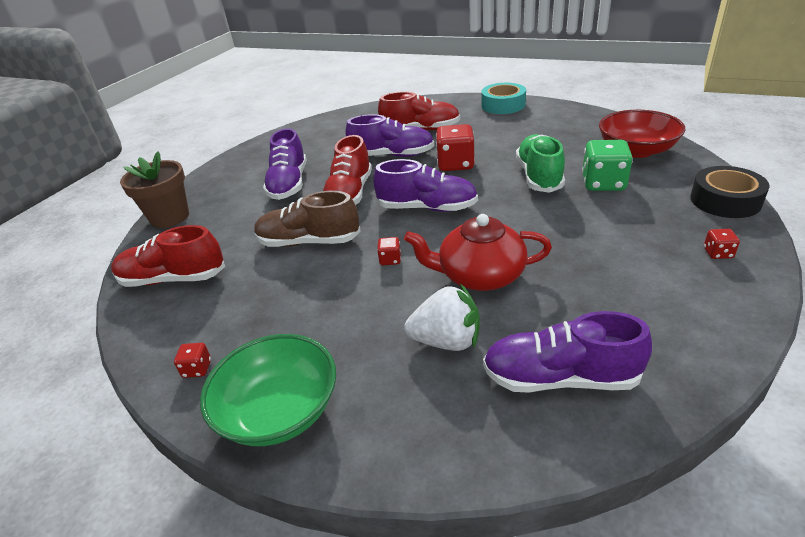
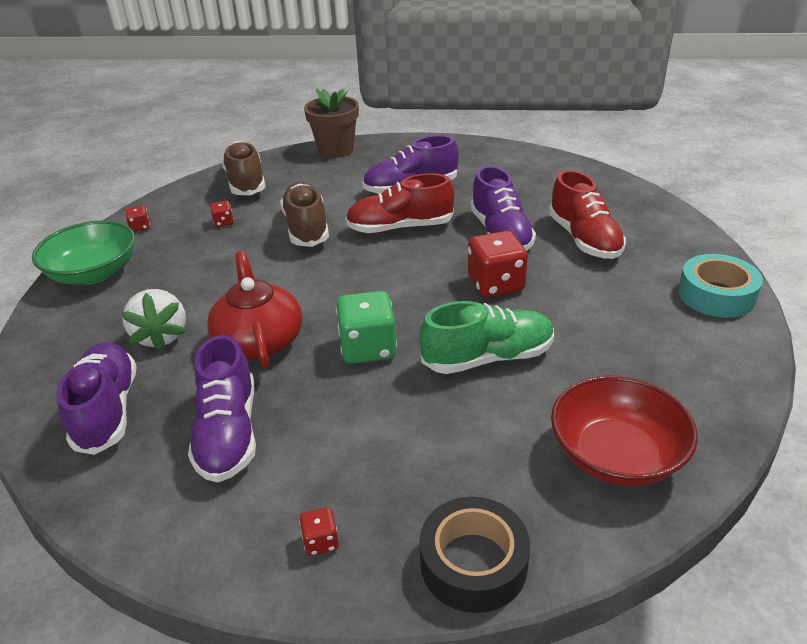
camera: 70 degrees right, 0 degrees up
red shoe [111,225,225,287] -> brown shoe [222,141,266,195]
purple shoe [373,159,478,212] -> purple shoe moved to [188,335,256,482]
red dice [377,237,401,265] -> red dice moved to [210,201,234,227]
green dice [582,140,633,191] -> green dice moved to [336,291,397,364]

